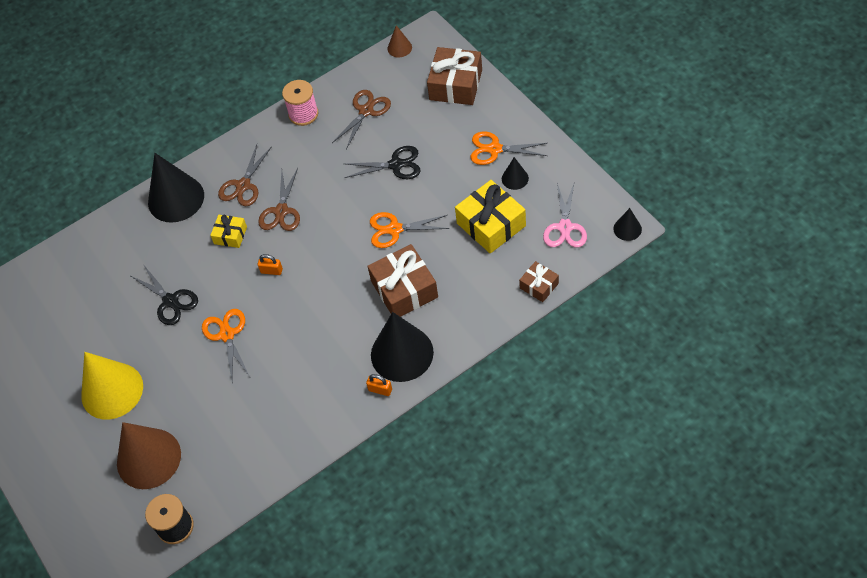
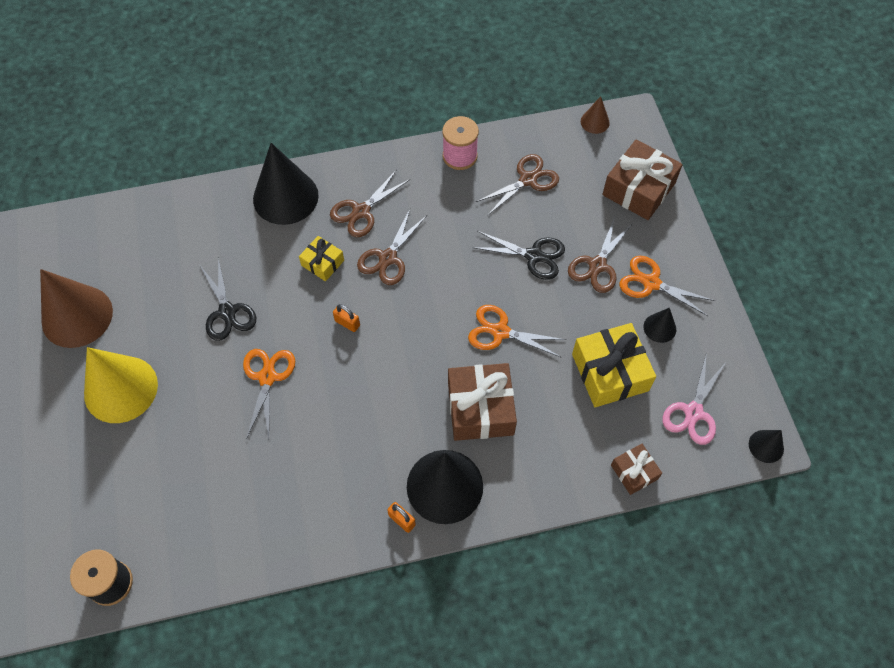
camera: 15 degrees right, 5 degrees up
brown cone [117,422,181,489] -> brown cone moved to [40,269,113,348]
none -> brown scissors [568,217,633,293]

